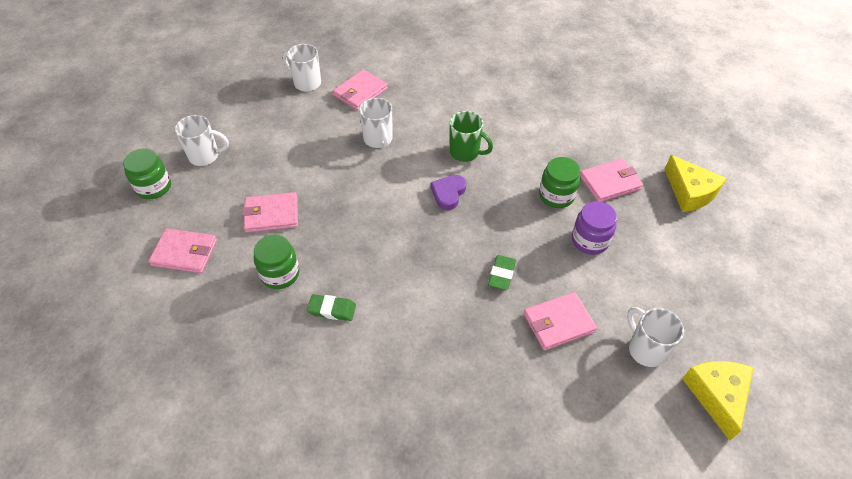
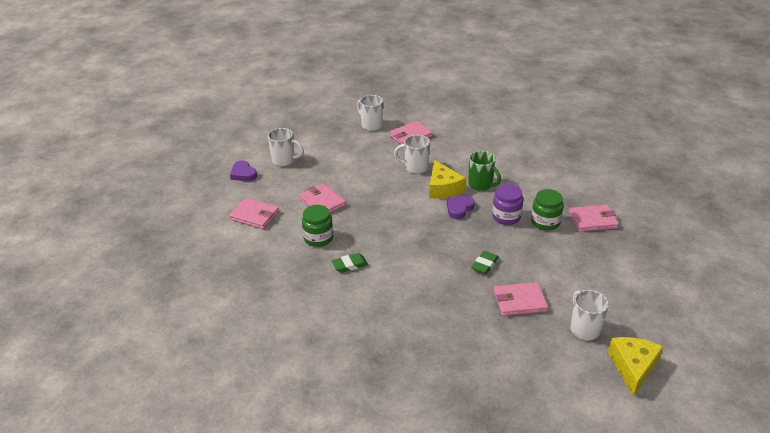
camera: 15 degrees right, 15 degrees down
green jar [123,149,171,199] -> purple heart [230,161,257,181]
pink wallet [242,192,298,233] -> pink wallet turned 45 degrees clockwise [299,183,346,213]
green eraser [307,294,356,321] -> green eraser turned 45 degrees counterclockwise [332,253,368,273]
white mug [359,98,392,148] -> white mug turned 105 degrees clockwise [394,135,430,174]
purple jar [572,201,617,255] -> purple jar moved to [492,184,523,225]
yellow cheese [665,155,727,212] -> yellow cheese moved to [429,160,466,199]

